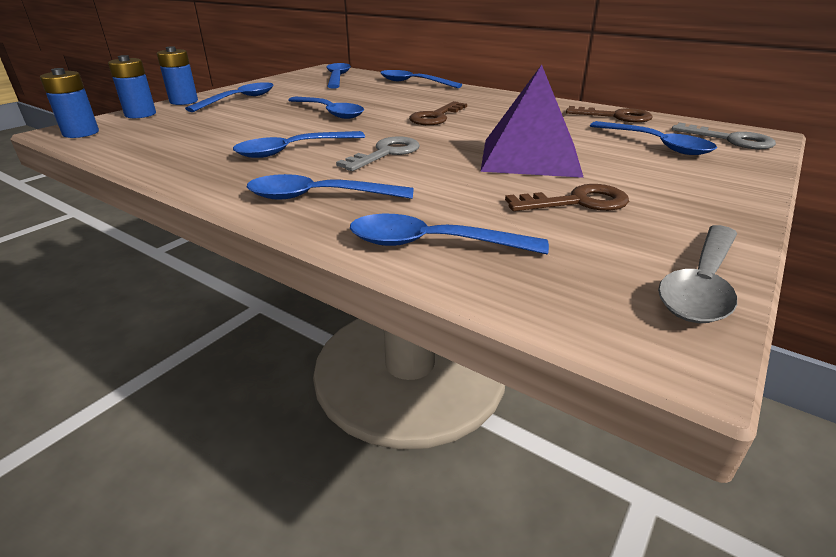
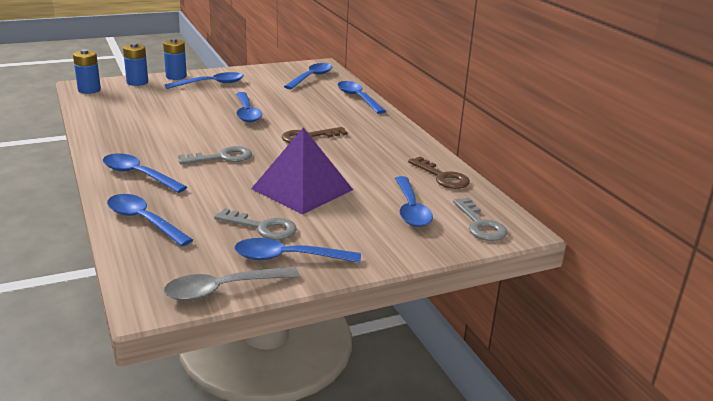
camera: 30 degrees right, 5 degrees down
blue spoon [233,131,365,158] -> blue spoon moved to [234,238,361,263]
brown key [505,184,629,211] -> grey key [214,208,297,240]

